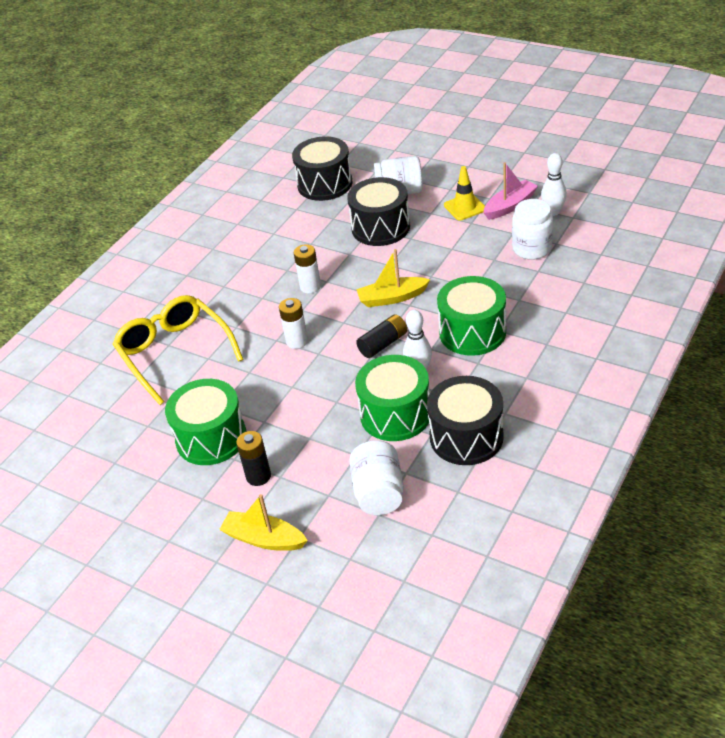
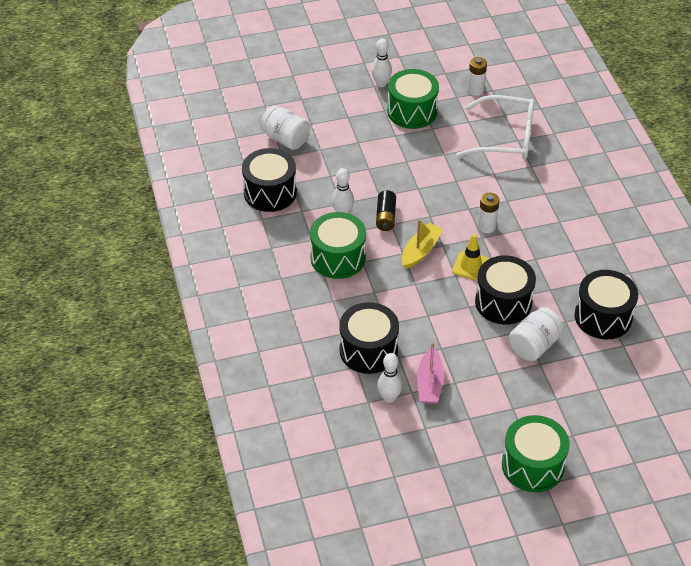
camera: 130 degrees right, 5 degrees up
yellow glasses [113,295,244,405] -> white glasses [456,95,534,160]
yellow boat [219,494,308,551] -> none
black battery [236,431,271,486] -> none
white battery [279,298,308,349] -> white battery moved to [467,57,487,96]
green drum [355,355,430,441] -> green drum moved to [502,415,570,492]
yellow traffic cone [444,166,485,220] -> yellow traffic cone moved to [452,234,489,281]
white jar [512,199,553,260] -> black drum [339,302,399,374]
none -> white bowling pin [371,38,392,87]

